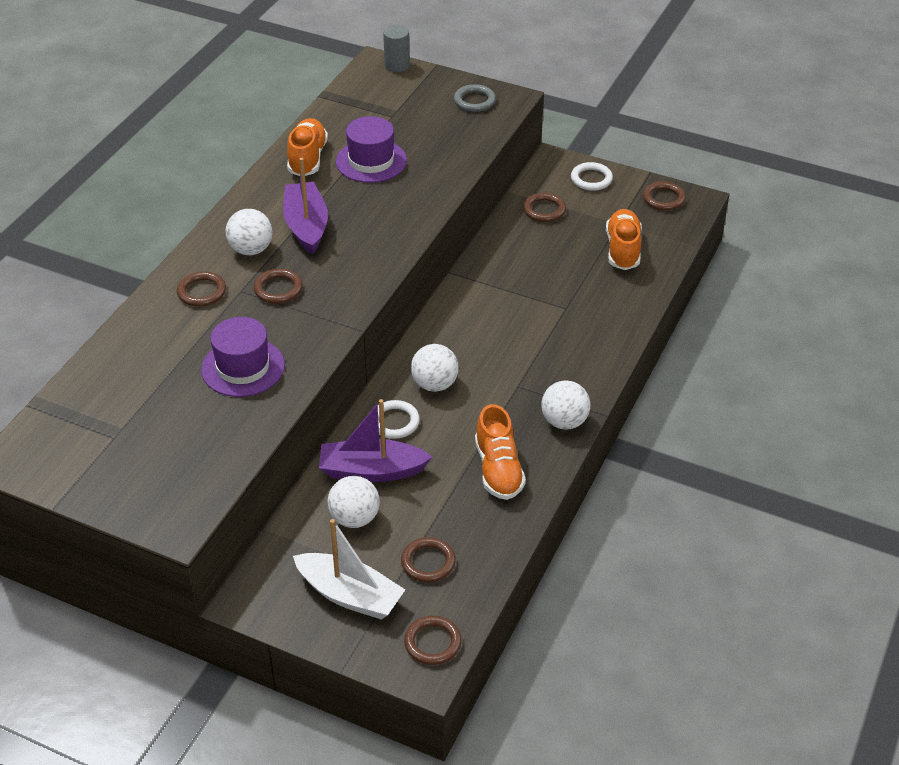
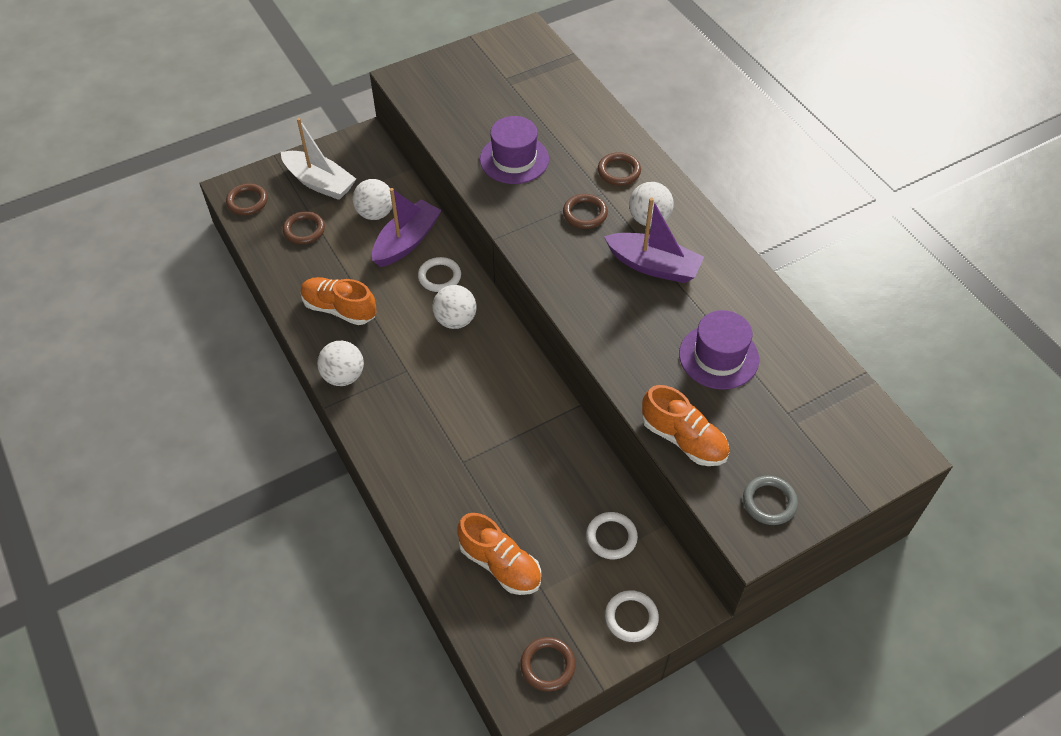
camera: 125 degrees right, 10 degrees up
orange shoe [287,118,328,176] -> orange shoe moved to [642,385,729,466]
white boat [293,519,405,620] -> white boat turned 120 degrees counterclockwise [281,118,356,200]
grey cylinder [383,25,410,72] -> none
brown ring [523,193,566,222] -> white ring [586,512,638,559]

